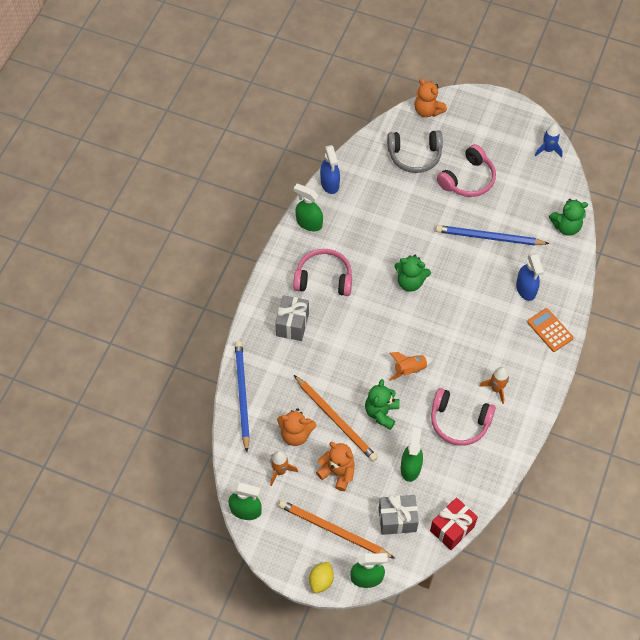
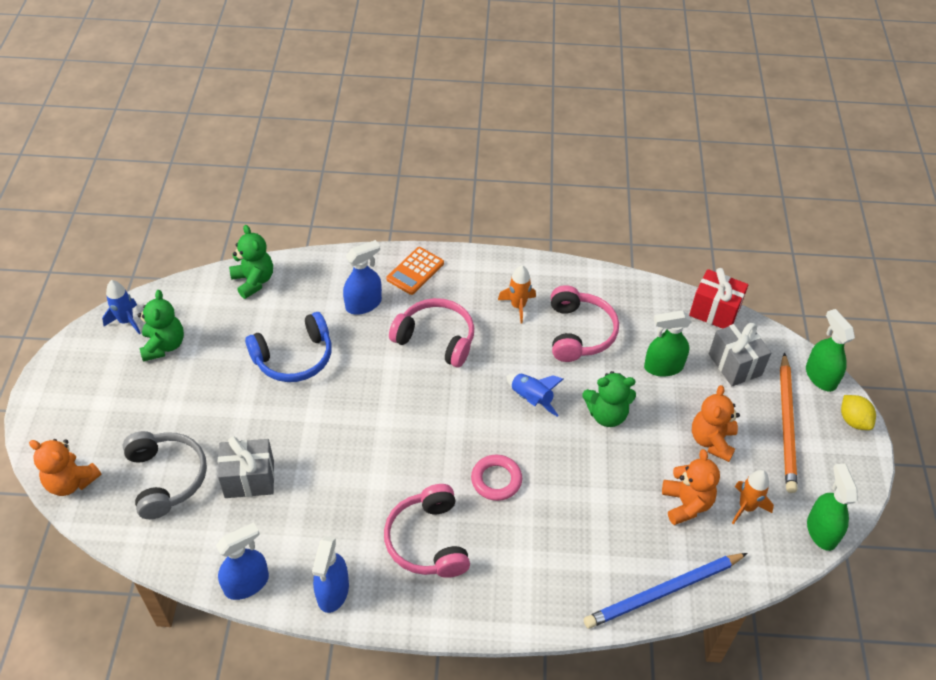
camera: 110 degrees left, 10 degrees down
grey gift [275,295,309,341] -> grey gift moved to [218,436,275,498]
green spray bottle [294,184,323,231] -> blue spray bottle [312,536,349,613]
orange pencil [294,375,378,461] -> none
yellow lemon [309,561,334,593] -> yellow lemon turned 60 degrees clockwise [841,395,876,430]
orange rocket [389,352,434,381] -> blue rocket [506,373,563,417]
green teddy bear [394,255,431,292] -> green teddy bear moved to [138,290,184,361]
orange teddy bear [414,79,447,117] -> orange teddy bear turned 90 degrees clockwise [29,439,102,496]
blue pencil [436,225,549,246] -> blue headphones [245,312,332,382]
pink headphones [437,144,496,197] -> pink headphones moved to [389,298,474,367]
none -> pink ring [471,455,522,501]

